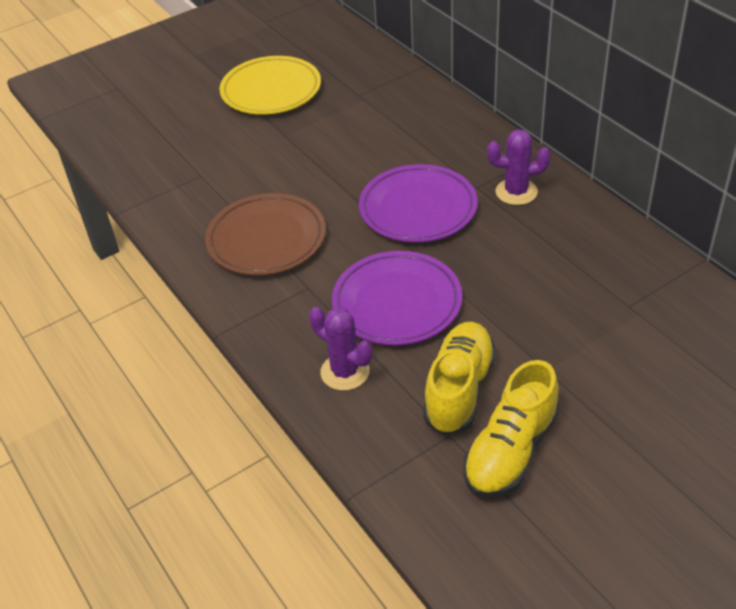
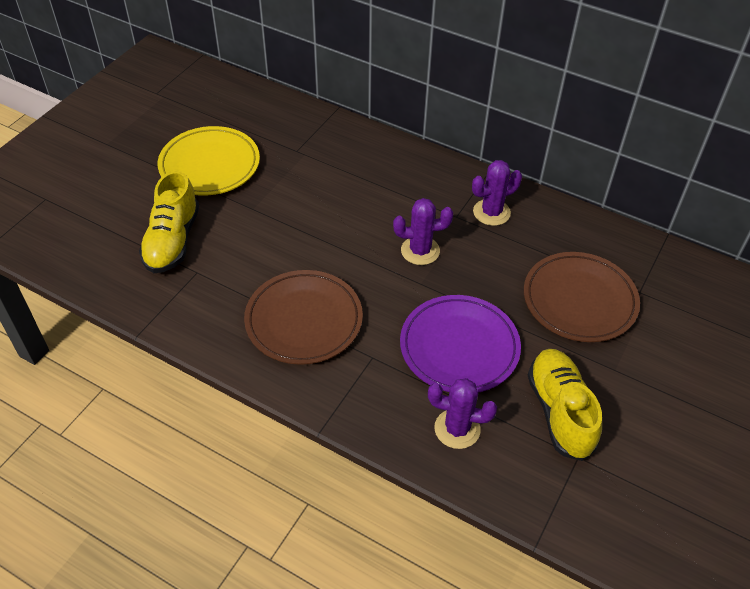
camera: 30 degrees left, 5 degrees up
purple plate [359,164,478,243] -> purple cactus [393,198,453,265]
yellow shoe [463,360,560,498] -> yellow shoe moved to [139,170,199,273]
none -> brown plate [524,252,640,342]

